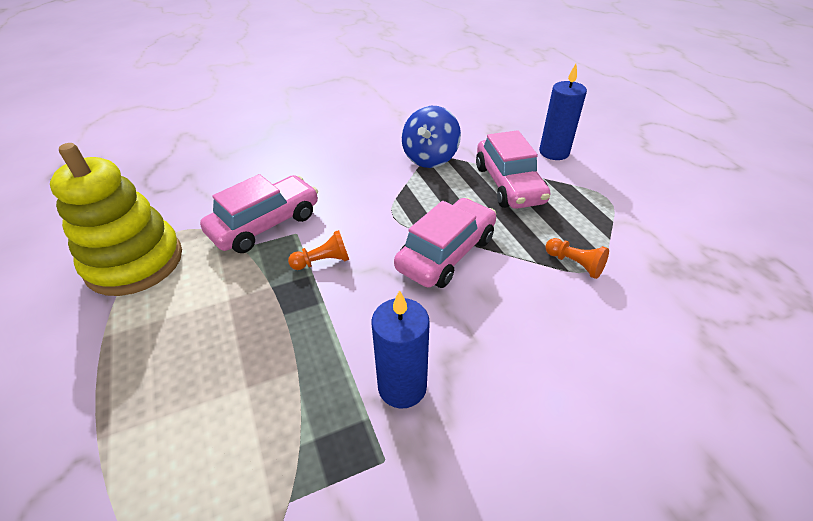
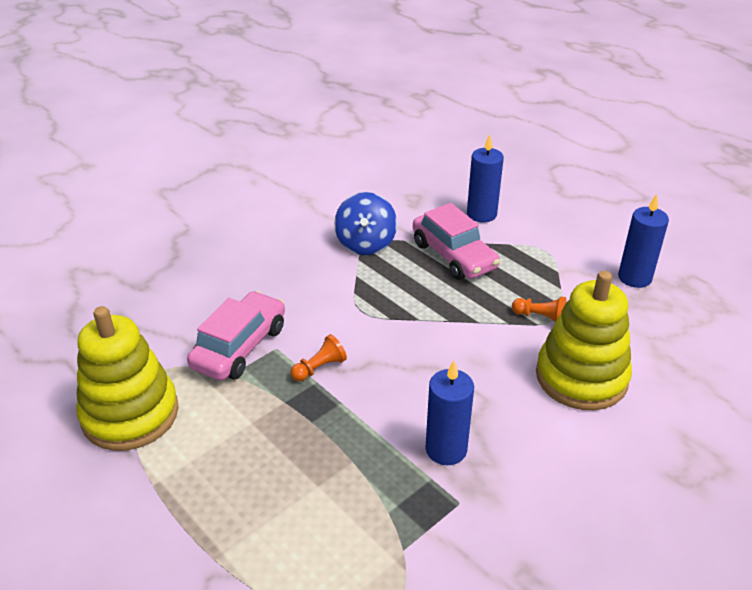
camera: 20 degrees left, 5 degrees down
pink car [394,198,496,288] -> none
none -> yellow stacking toy [536,271,632,410]
none -> blue candle [618,194,669,288]

